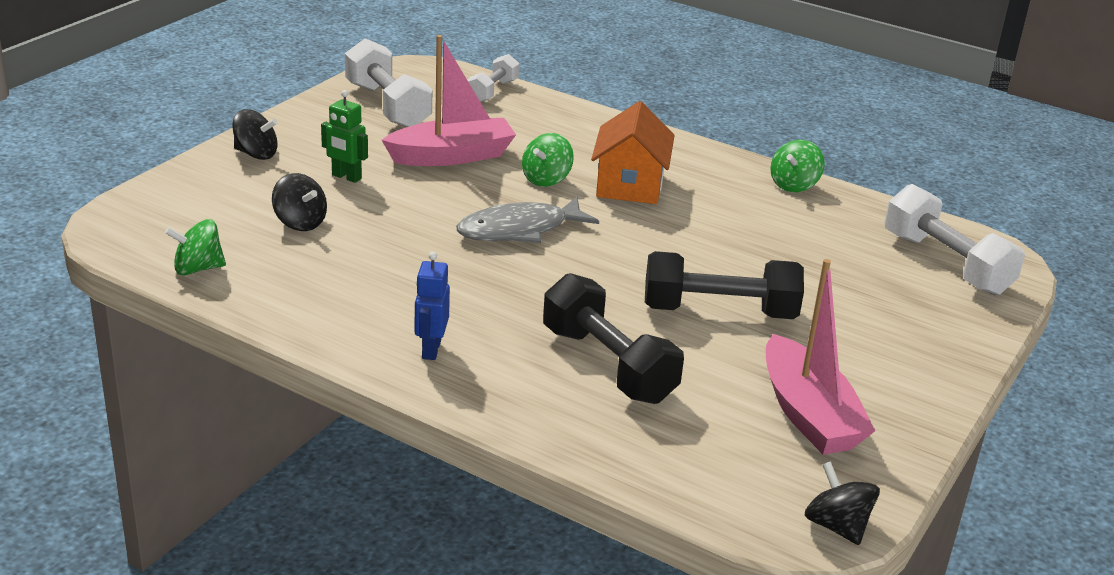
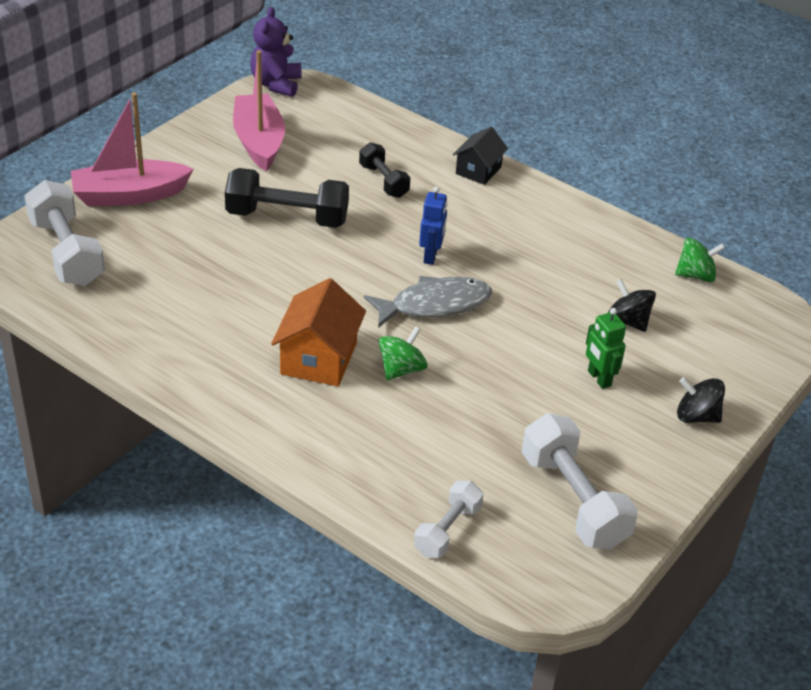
camera: 175 degrees left, 10 degrees up
green robot [321,90,368,183] -> green robot turned 150 degrees counterclockwise [586,308,626,389]
pink boat [382,35,516,166] -> pink boat moved to [71,92,193,206]
blue robot [415,252,450,360] -> blue robot moved to [419,186,447,265]
black dumbbell [543,273,684,404] -> black dumbbell [359,142,411,198], size x0.59
green spinning top [770,140,825,192] -> none
black spinning top [805,461,880,545] -> purple teddy bear [250,7,302,97]
none -> black house [453,127,508,185]

